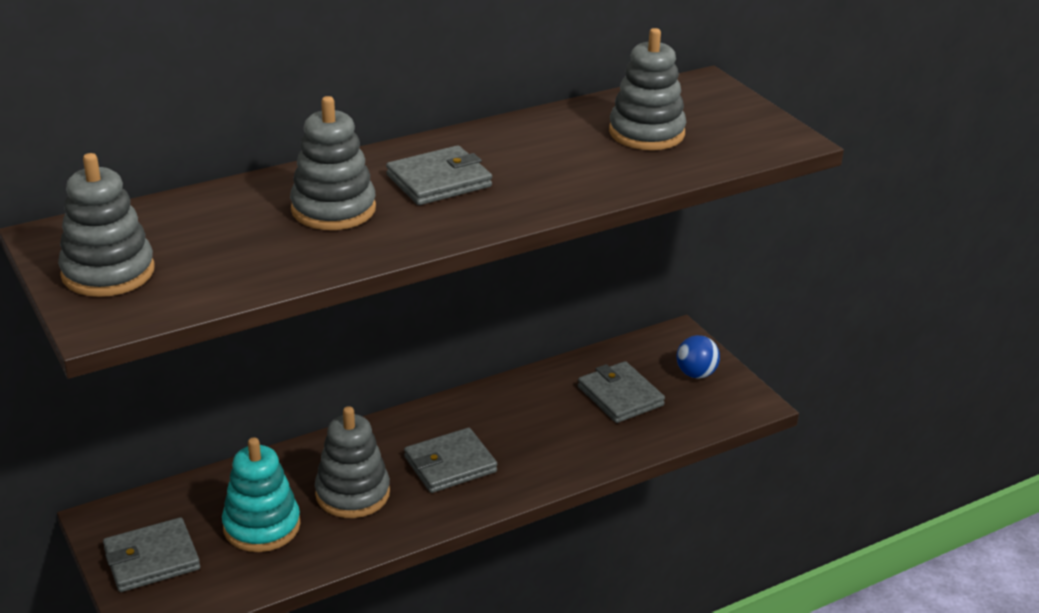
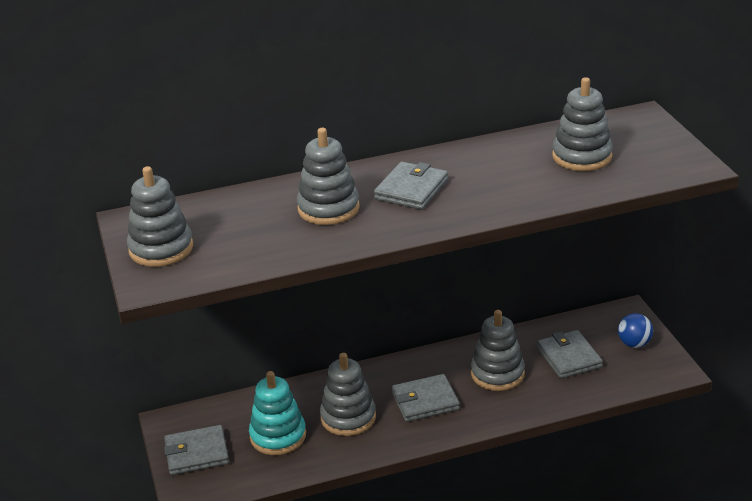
camera: 15 degrees right, 0 degrees up
grey wallet [386,145,492,205] -> grey wallet turned 45 degrees counterclockwise [374,162,448,210]
none -> grey stacking toy [471,310,525,391]

